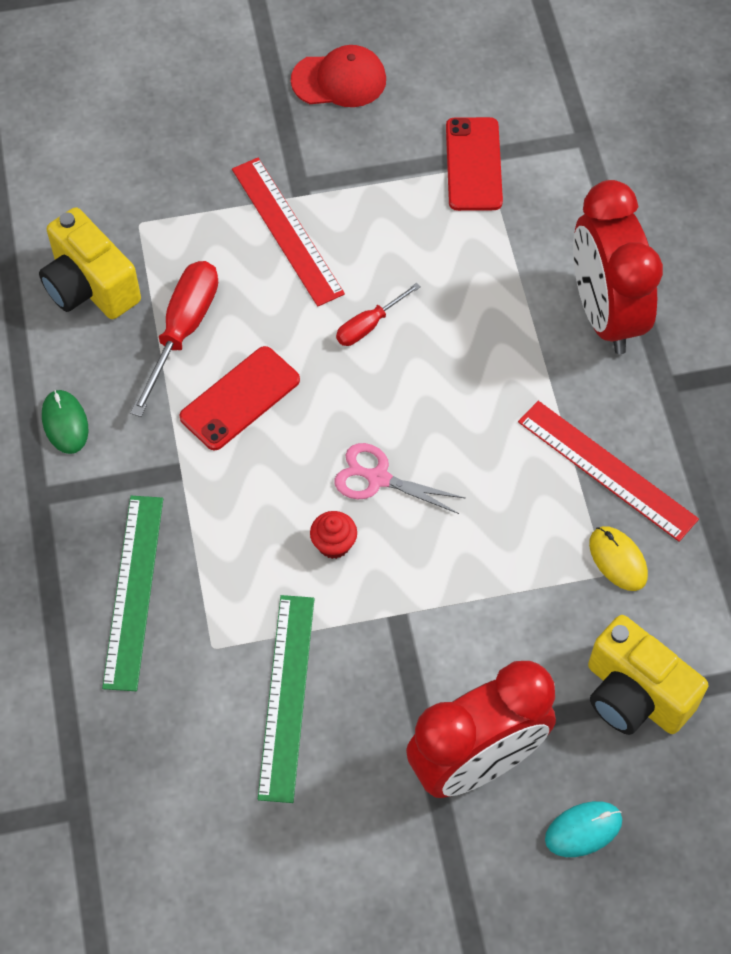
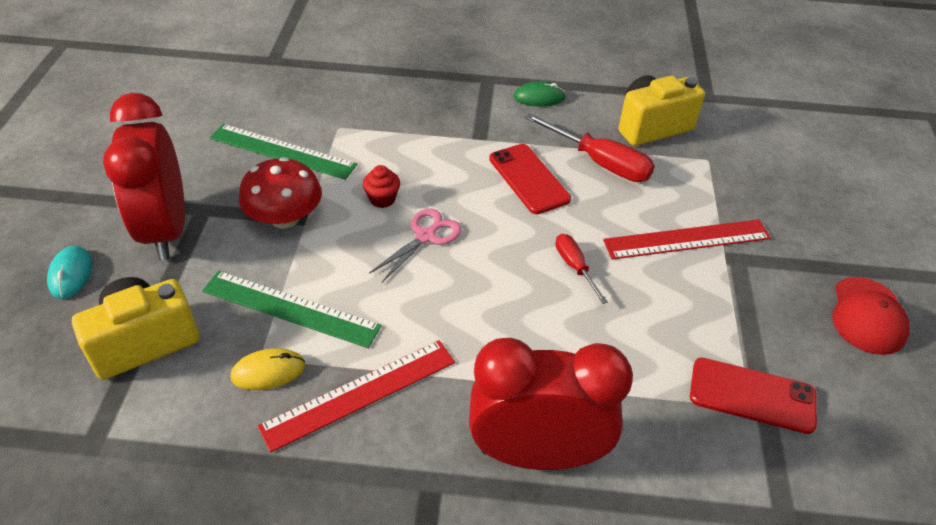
camera: 105 degrees right, 15 degrees down
green ruler [102,496,163,691] -> green ruler moved to [202,271,382,348]
none -> red mushroom [239,157,322,229]

